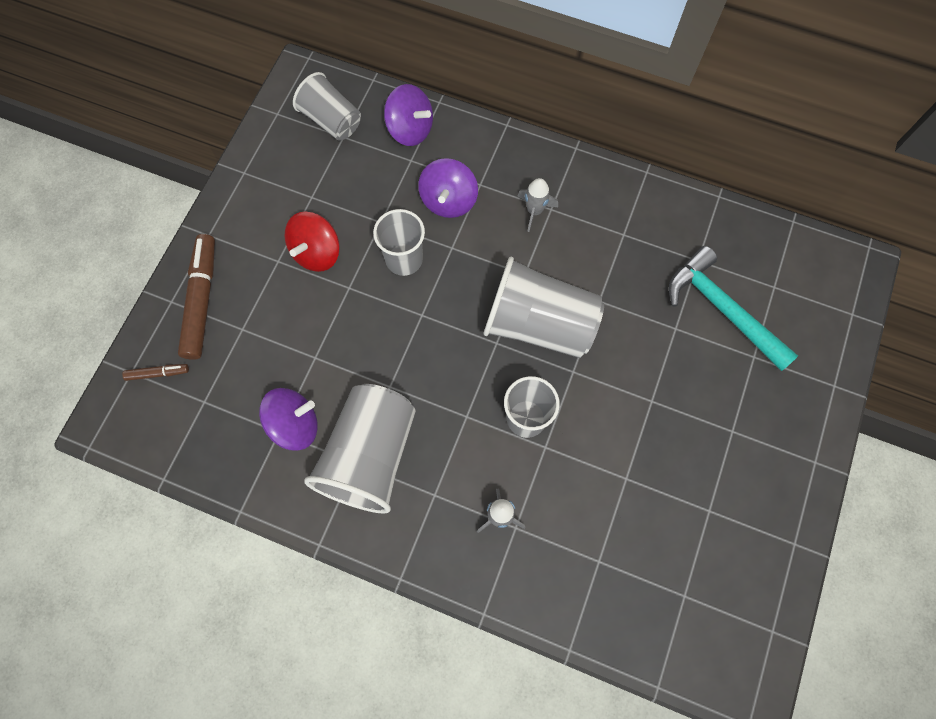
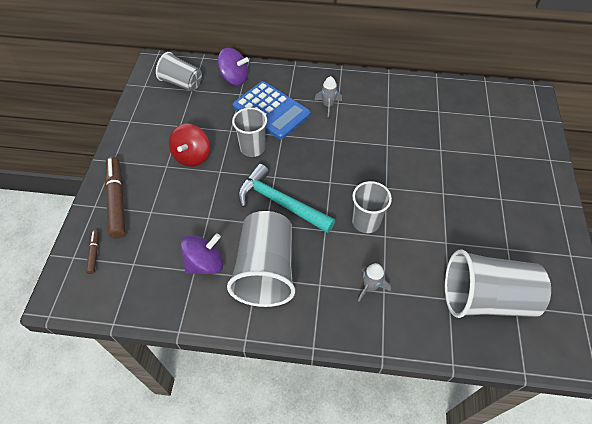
camera: 15 degrees left, 15 degrees down
brown marker [122,364,189,381] -> brown marker turned 75 degrees counterclockwise [86,230,99,274]
purple spinning top [418,158,478,218] -> blue calculator [233,81,311,140]
grey cup [483,257,604,358] -> grey cup moved to [445,249,551,318]
turquoise hammer [669,246,798,371] -> turquoise hammer moved to [238,164,335,233]

